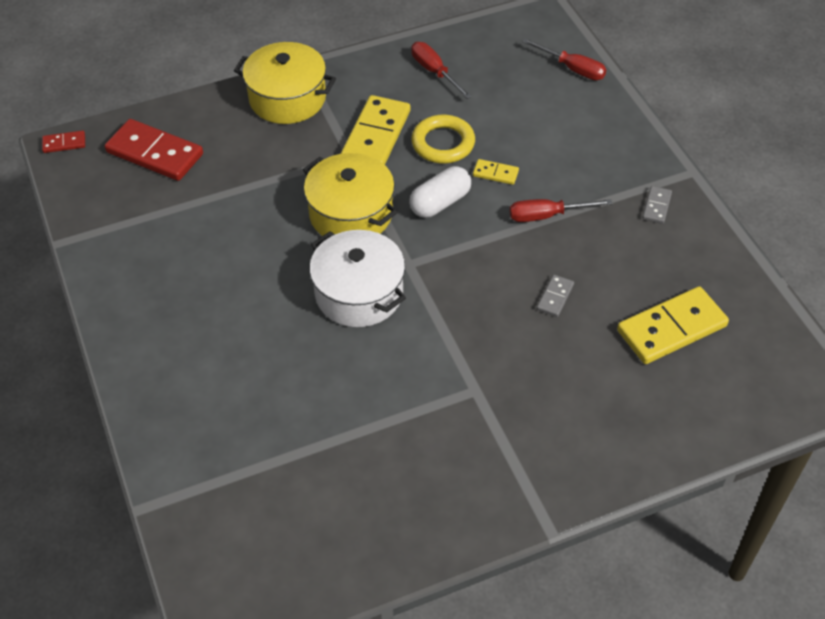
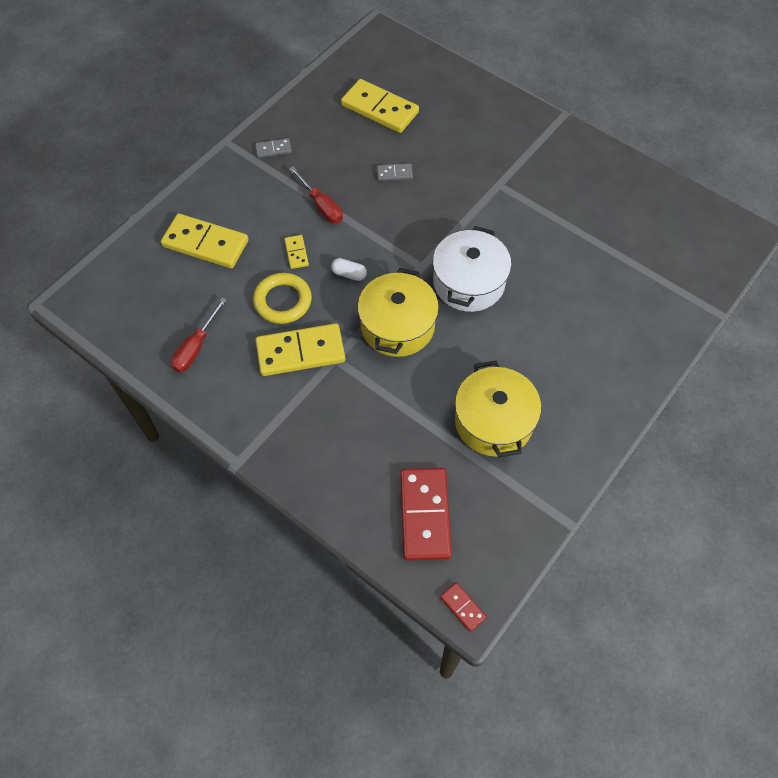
camera: 120 degrees left, 10 degrees up
yellow pot [234,42,336,124] -> yellow pot moved to [455,361,541,458]
white capsule [409,166,471,218] -> white capsule [331,258,367,281], size x0.60
red screwdriver [522,38,606,80] -> none
none -> yellow domino [161,213,248,268]

